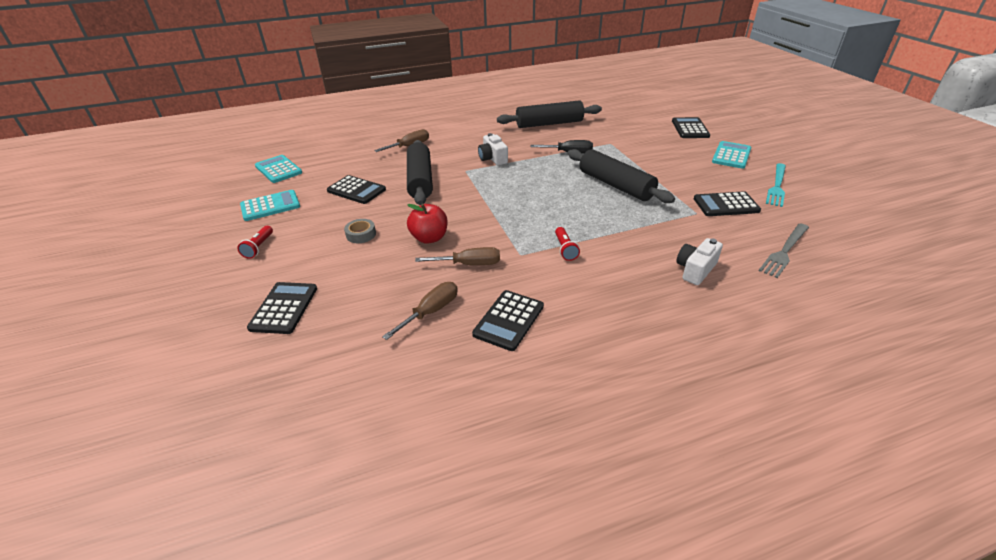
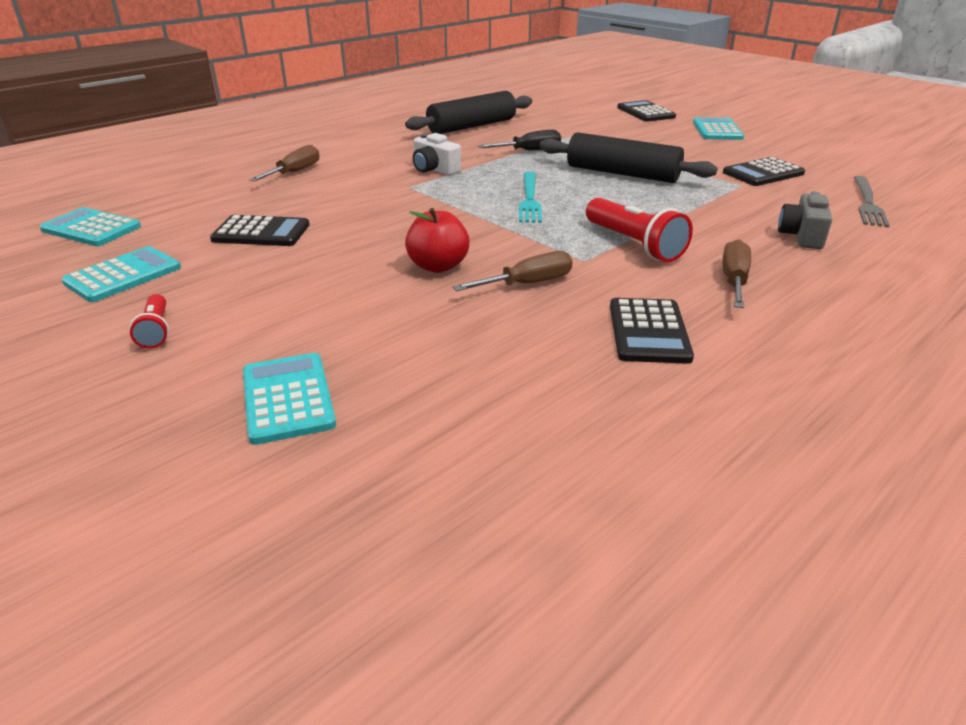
camera: 25 degrees left, 5 degrees down
black calculator [247,282,317,334] -> turquoise calculator [243,353,336,445]
grey tape [344,219,376,243] -> none
brown screwdriver [382,282,458,340] -> brown screwdriver moved to [723,239,751,308]
black rolling pin [407,140,433,205] -> none
red flashlight [555,227,580,261] -> red flashlight [586,198,693,262], size x1.81
white camera [676,238,723,285] -> grey camera [778,191,832,249]
turquoise fork [766,163,786,207] -> turquoise fork moved to [519,172,542,223]

